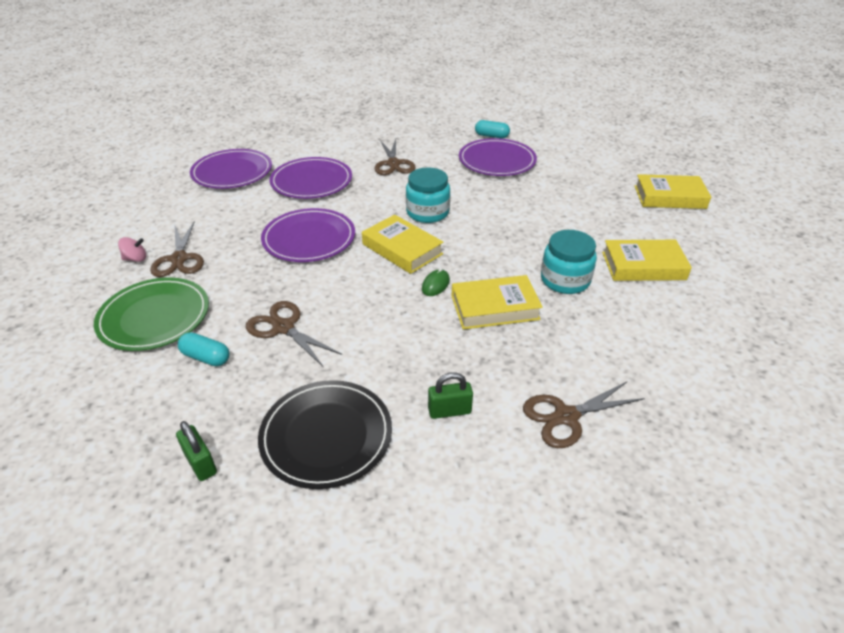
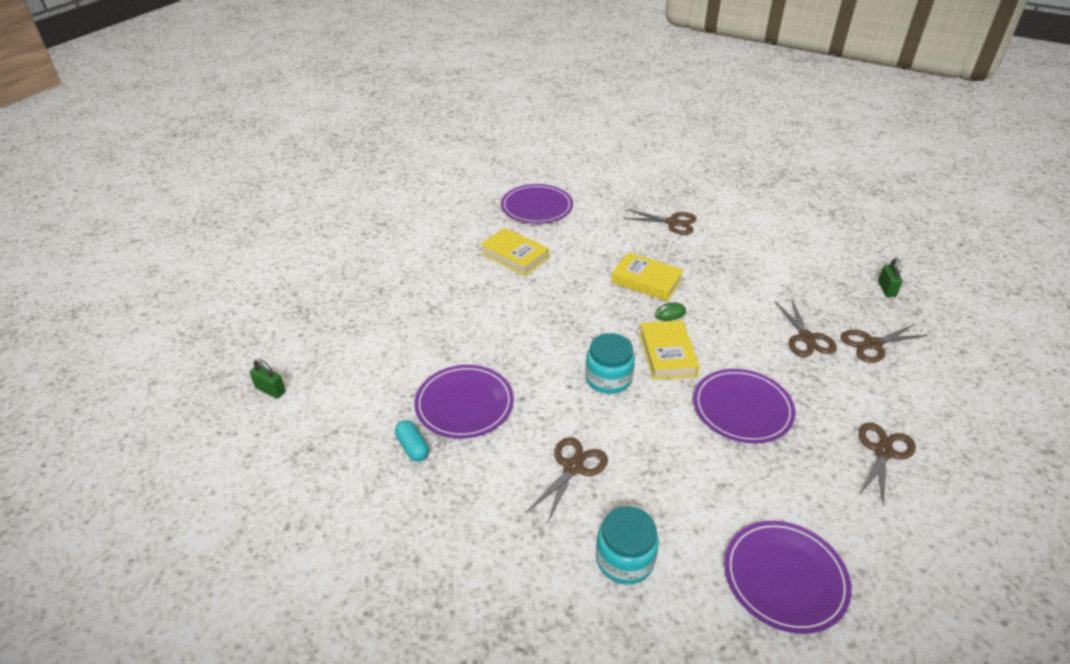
camera: 140 degrees left, 0 degrees up
green plate [94,277,209,351] -> none
pink spinning top [118,237,146,262] -> none
turquoise capsule [178,332,230,366] -> brown scissors [841,324,929,363]
black plate [258,380,392,489] -> none
purple plate [270,157,352,199] -> purple plate moved to [501,184,573,224]
green padlock [428,372,473,419] -> green padlock moved to [250,359,286,399]
turquoise jar [541,230,597,294] -> turquoise jar moved to [596,506,659,584]
yellow book [635,174,711,209] -> none

